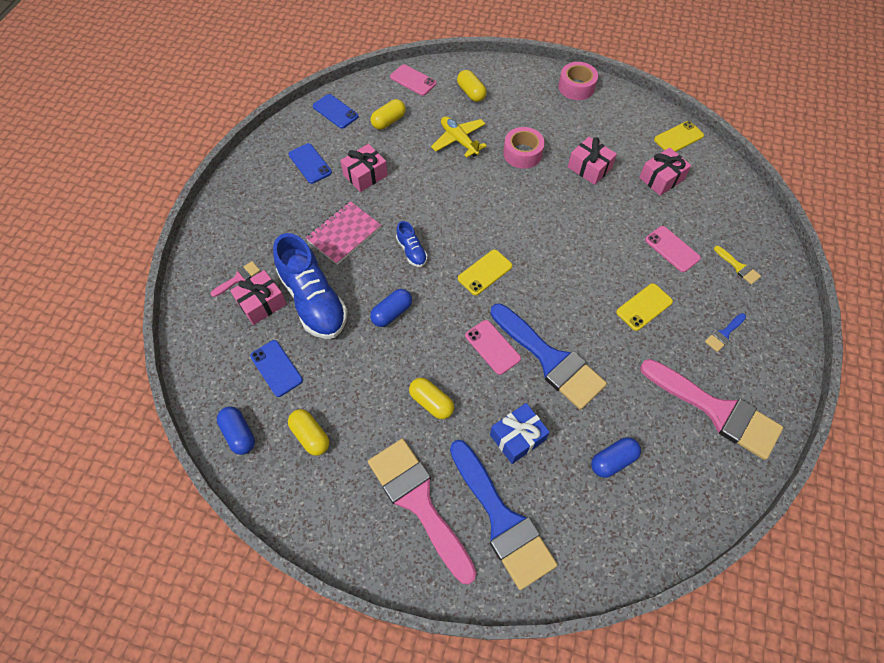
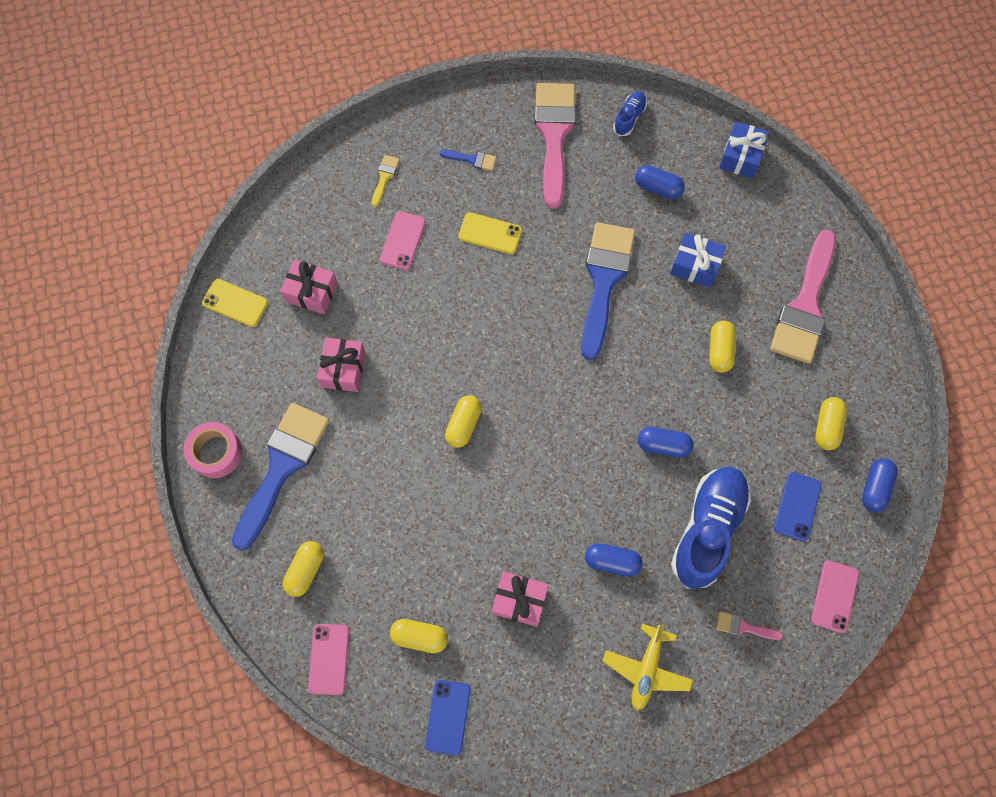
camera: 125 degrees left, 10 degrees up
pink gift [230,270,287,325] -> none
blue phone [289,143,332,184] -> none
pink notebook [305,201,381,265] -> blue capsule [585,543,643,577]
blue shoe [396,221,427,267] -> blue shoe moved to [613,91,647,136]
yellow plane [431,116,487,158] -> yellow plane moved to [603,623,693,711]
blue brush [450,440,557,590] -> blue brush moved to [232,403,329,551]
yellow phone [458,249,513,295] -> none
pink phone [465,320,521,375] -> pink phone moved to [811,560,859,633]
pink tape [503,127,545,169] -> none
none -> yellow capsule [445,396,482,448]
none -> blue gift [719,121,769,179]

